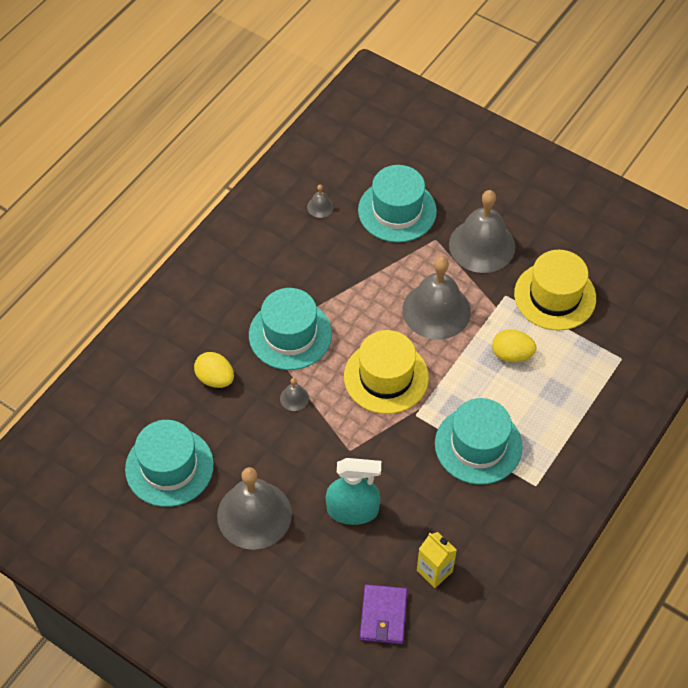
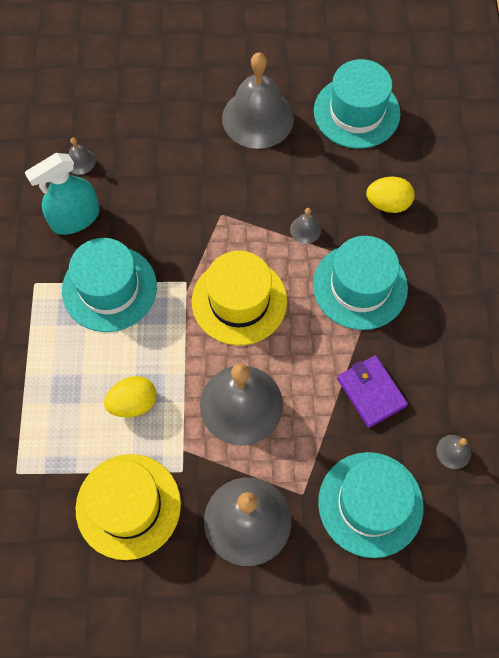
camera: 145 degrees right, 10 degrees up
turquoise spray bottle [326,458,381,525] -> turquoise spray bottle moved to [25,153,100,235]
purple wallet [360,584,408,644] -> purple wallet moved to [337,355,408,428]
yellow carton [417,532,457,588] -> grey bell [69,137,96,175]

